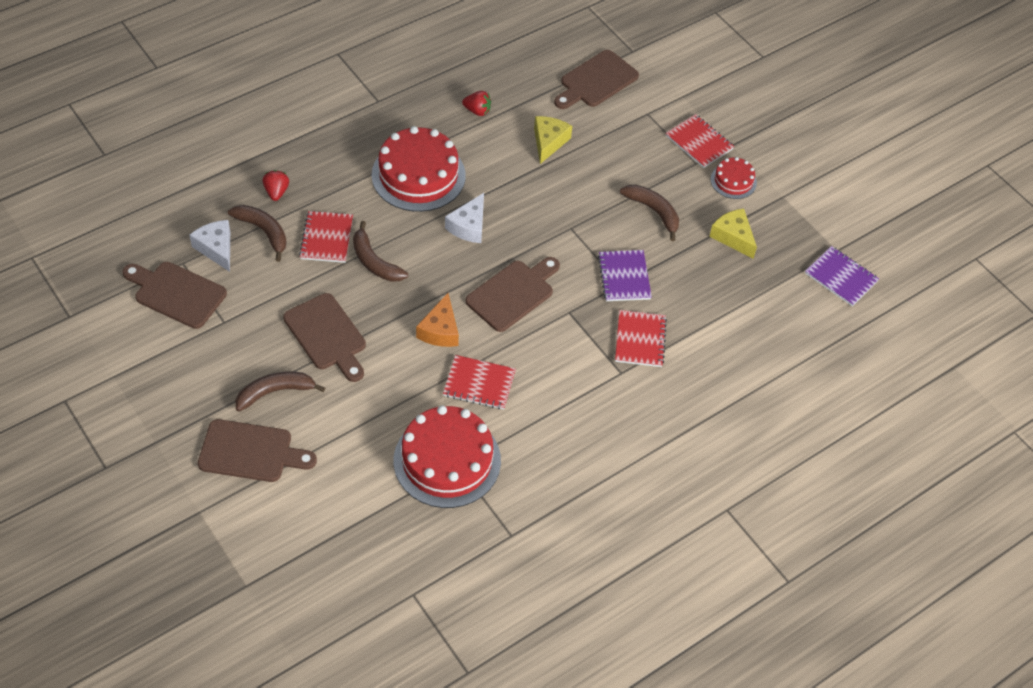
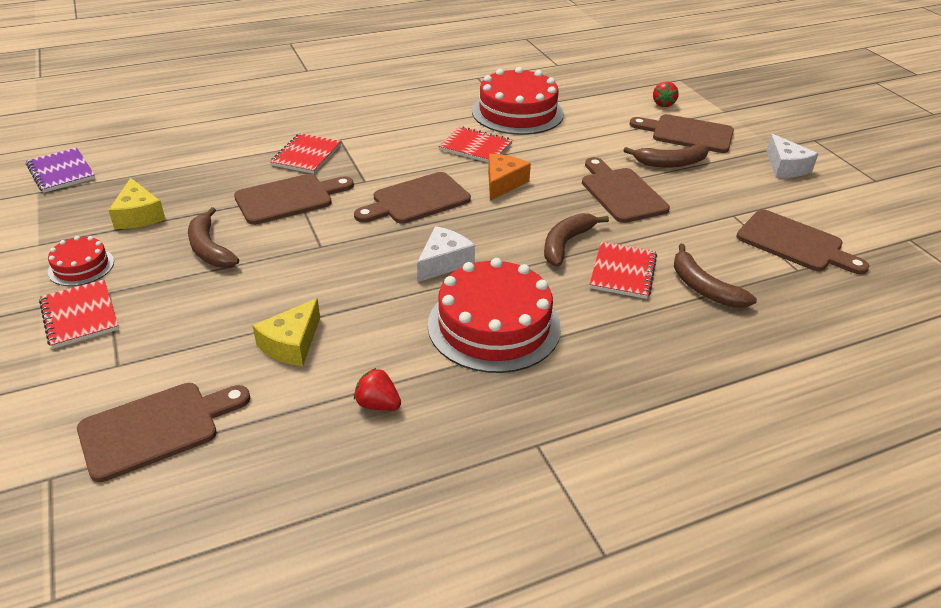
camera: 165 degrees left, 15 degrees down
white cheese [189,220,230,272] -> white cheese moved to [767,134,818,178]
red strawberry [263,170,289,201] -> red strawberry moved to [653,81,679,107]
brown banana [353,221,408,282] -> brown banana turned 120 degrees counterclockwise [544,213,609,267]
purple notebook [598,250,652,301] -> brown cutting board [234,174,354,225]

